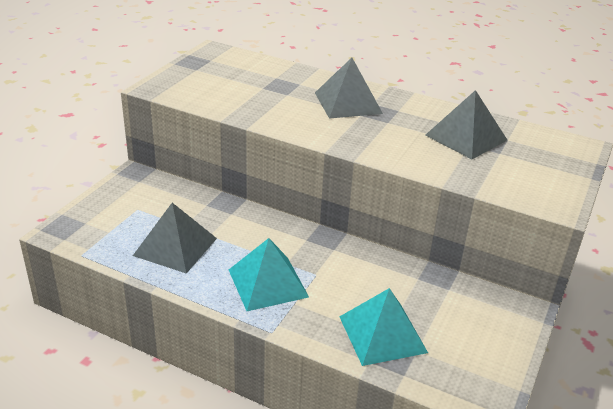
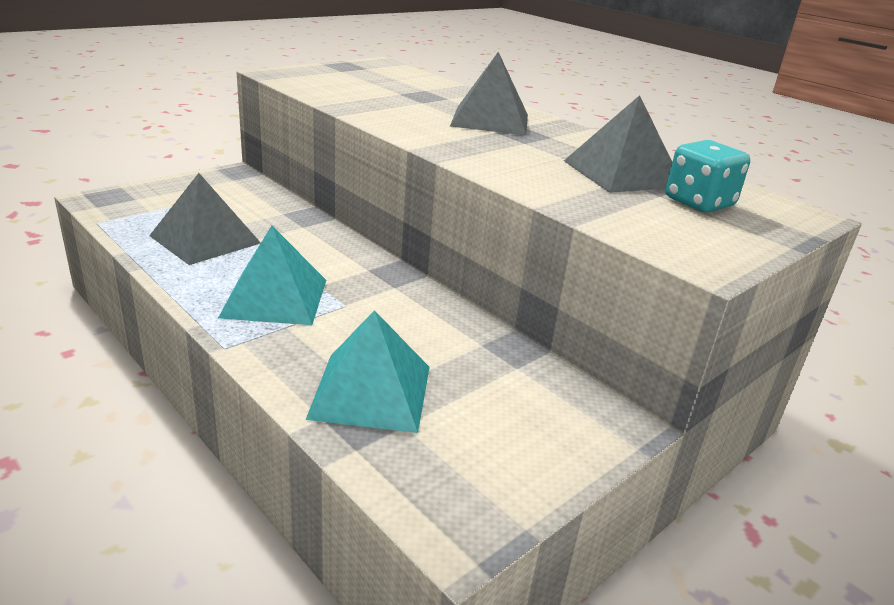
camera: 20 degrees right, 5 degrees down
none -> turquoise dice [666,140,750,213]

